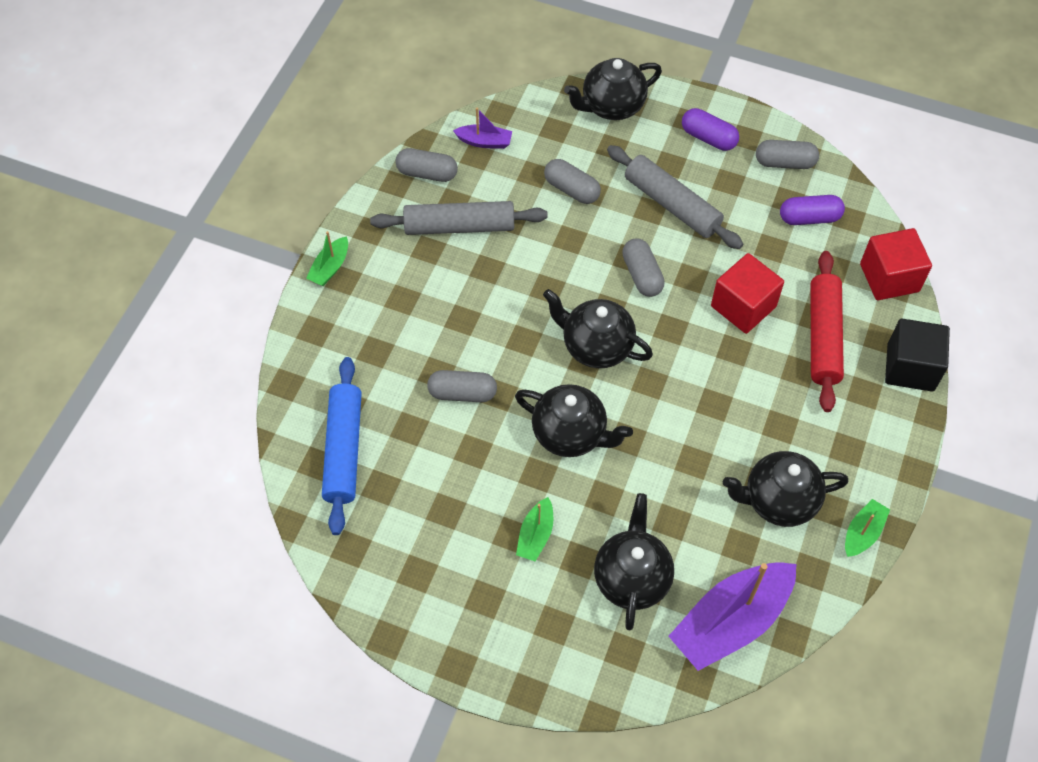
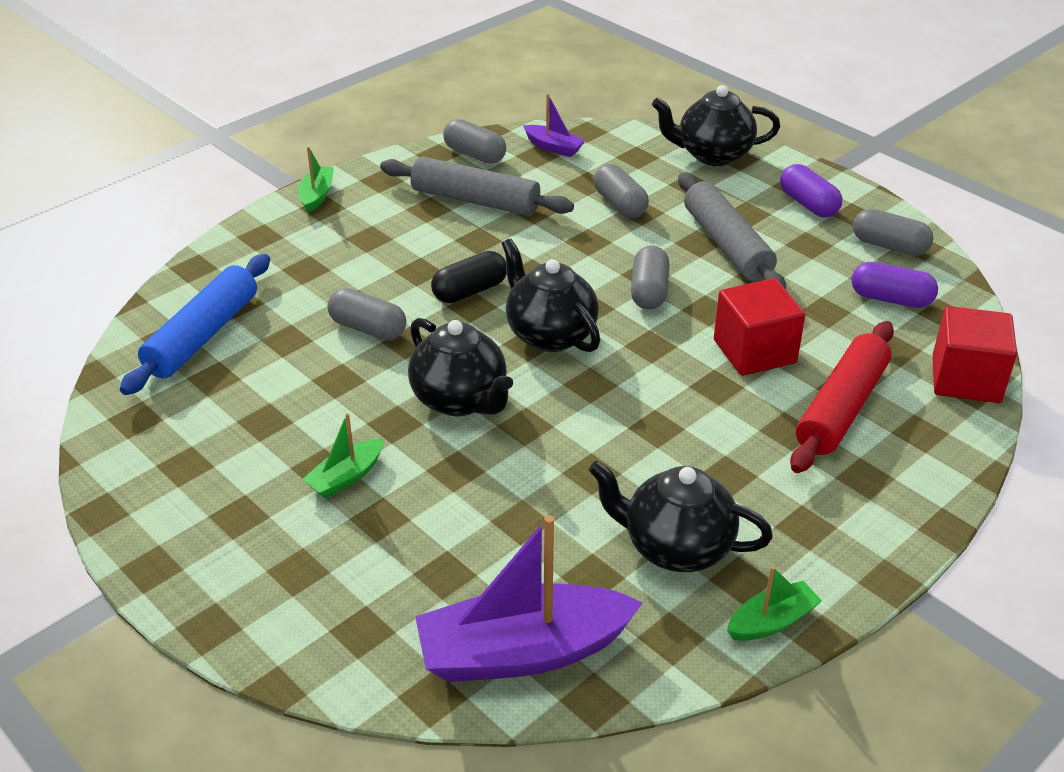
camera: 25 degrees right, 20 degrees down
green boat [306,231,348,286] -> green boat turned 135 degrees clockwise [298,146,334,213]
black teapot [594,493,674,630] -> none
black cube [885,319,950,392] -> none
none -> black capsule [431,251,507,303]

